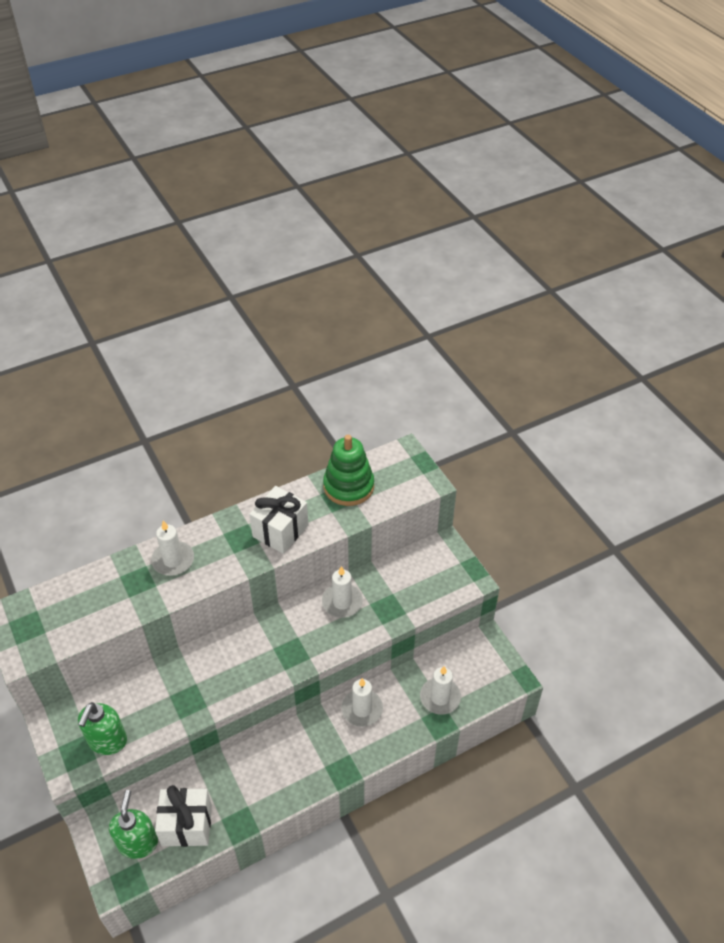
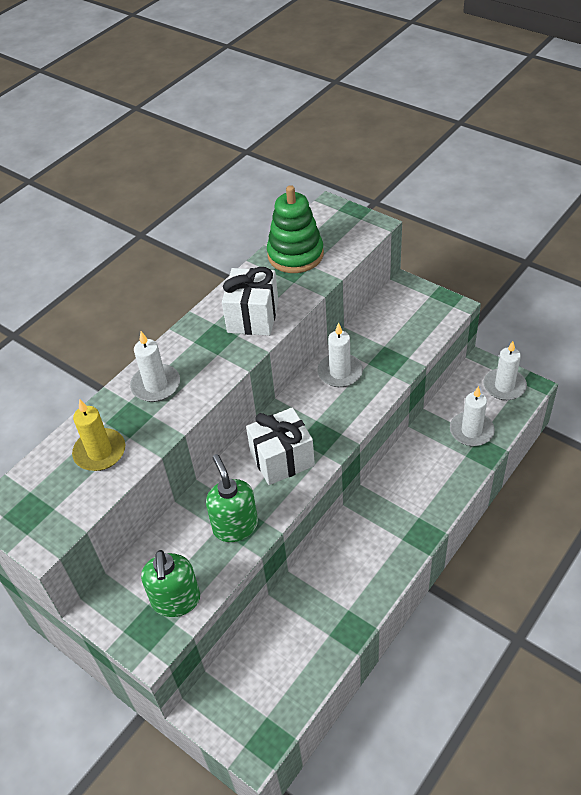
camera: 20 degrees left, 0 degrees up
green soap dispenser [109,790,158,859] -> green soap dispenser moved to [206,454,258,542]
white gift [155,785,212,847] -> white gift moved to [246,407,315,485]
white candle [342,678,383,727] -> white candle moved to [484,341,527,400]
none -> yellow candle [72,399,125,471]

